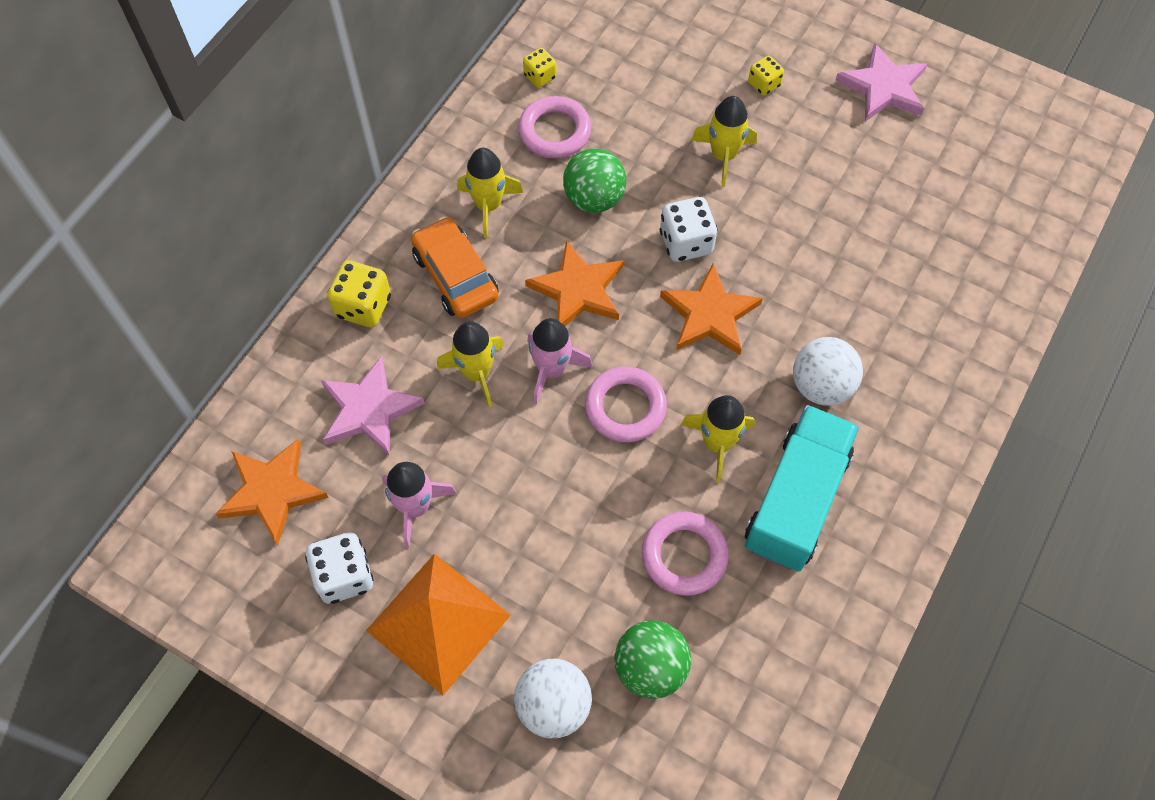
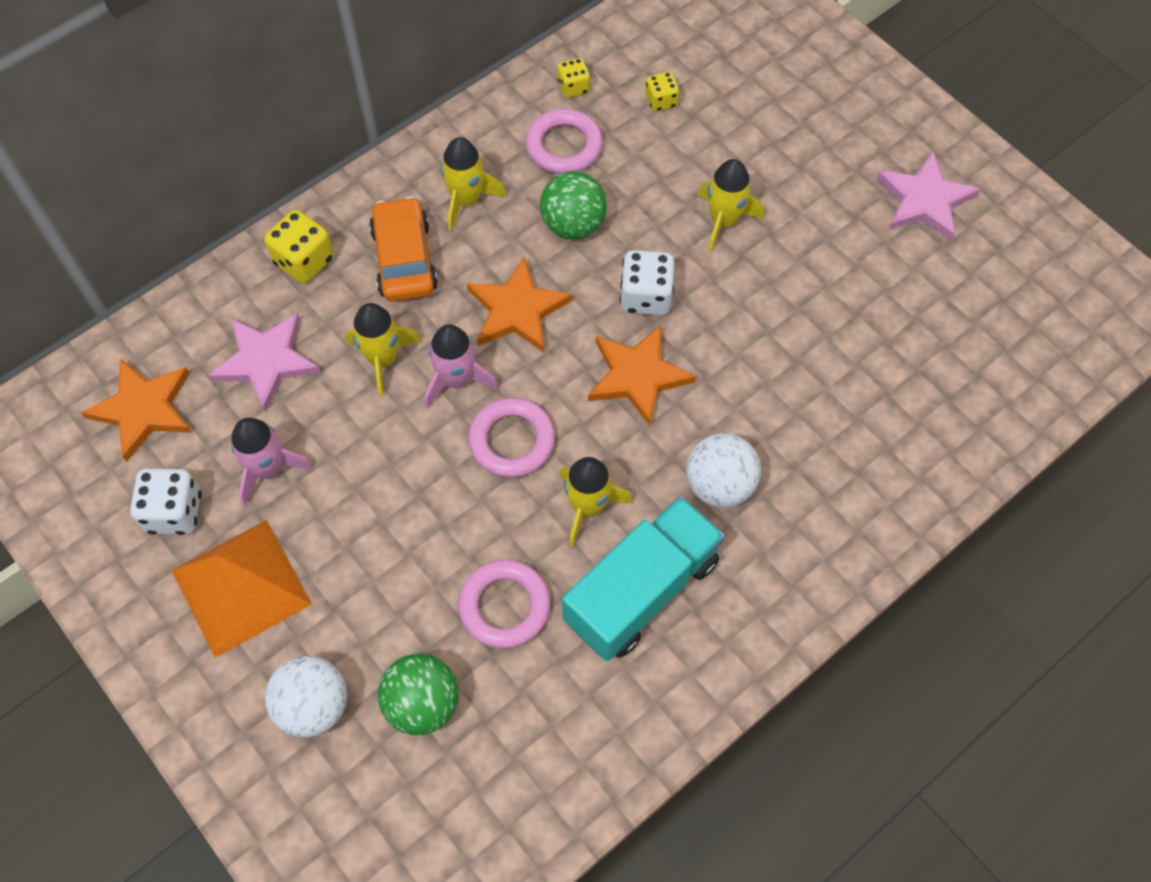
camera: 20 degrees right, 0 degrees up
yellow dice [748,56,784,96] -> yellow dice moved to [645,72,679,112]

